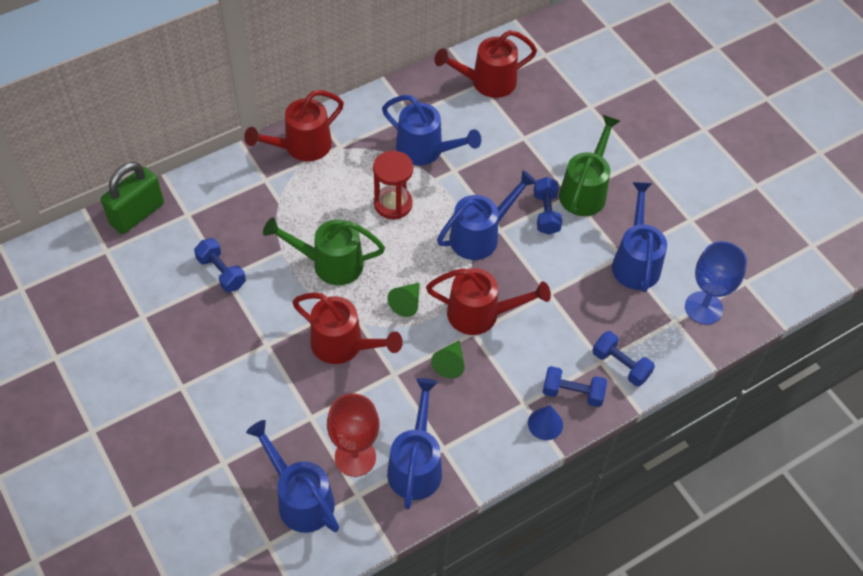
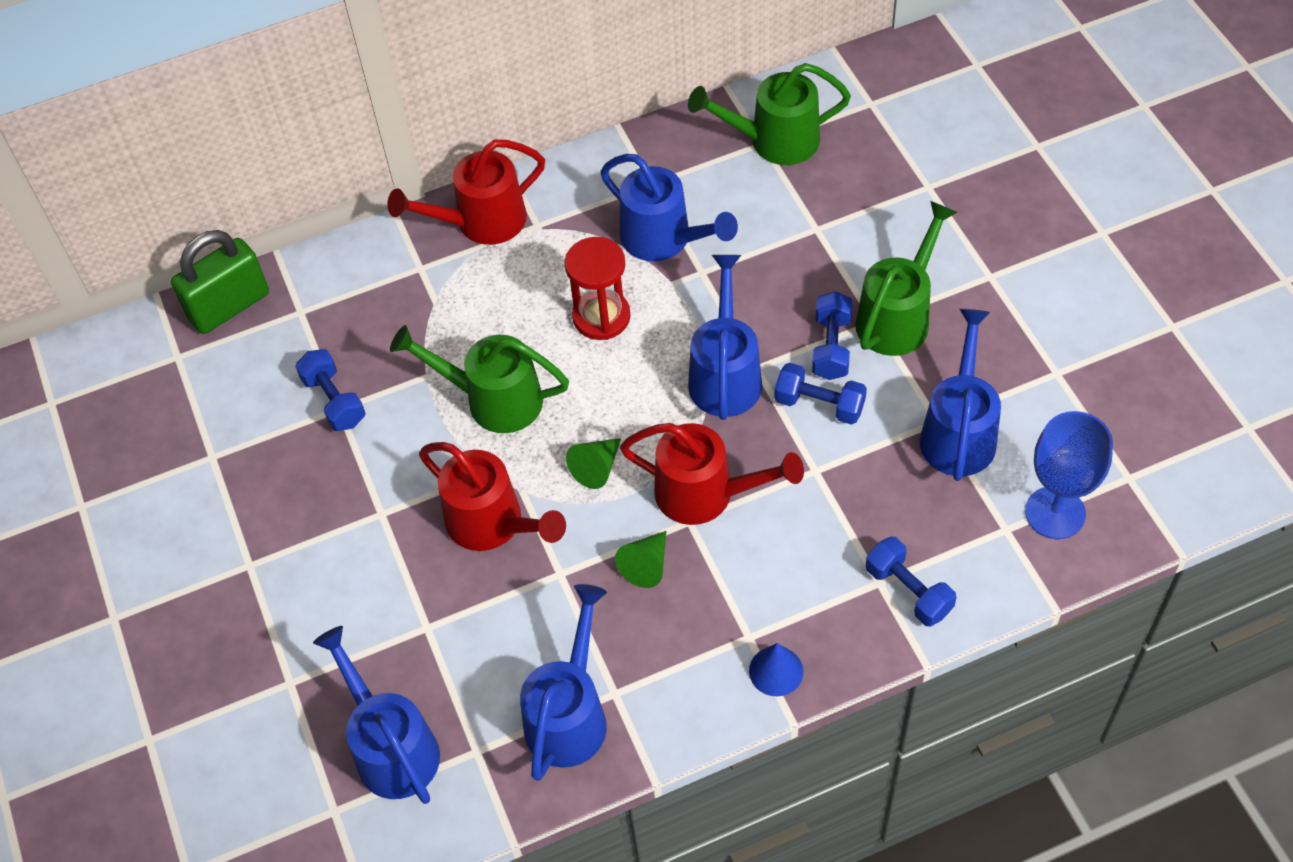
camera: 15 degrees right, 0 degrees up
red goblet [327,394,379,477] -> none
red watering can [434,30,537,98] -> green watering can [688,63,851,165]
blue watering can [437,170,537,260] -> blue watering can turned 60 degrees counterclockwise [688,255,762,420]
blue dumbbell [543,366,607,407] -> blue dumbbell moved to [774,363,867,425]

